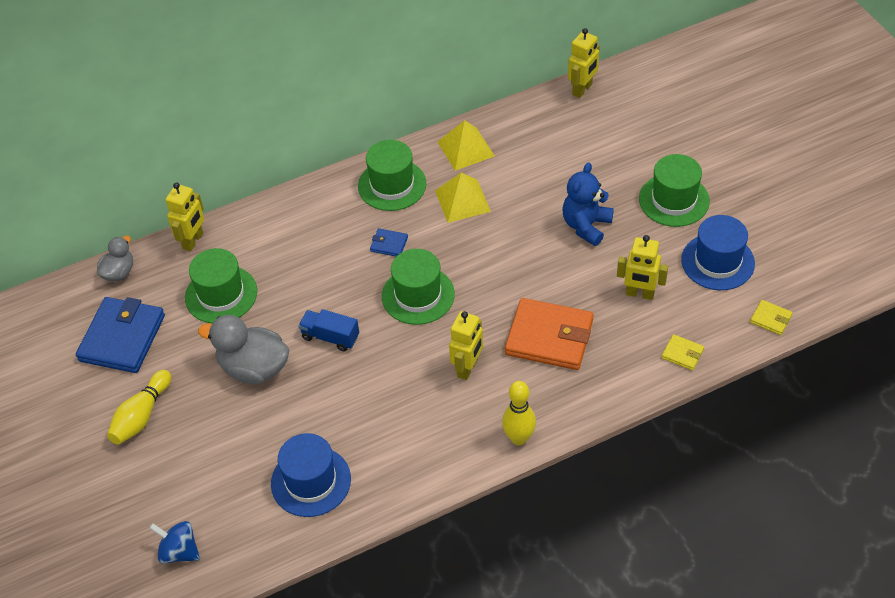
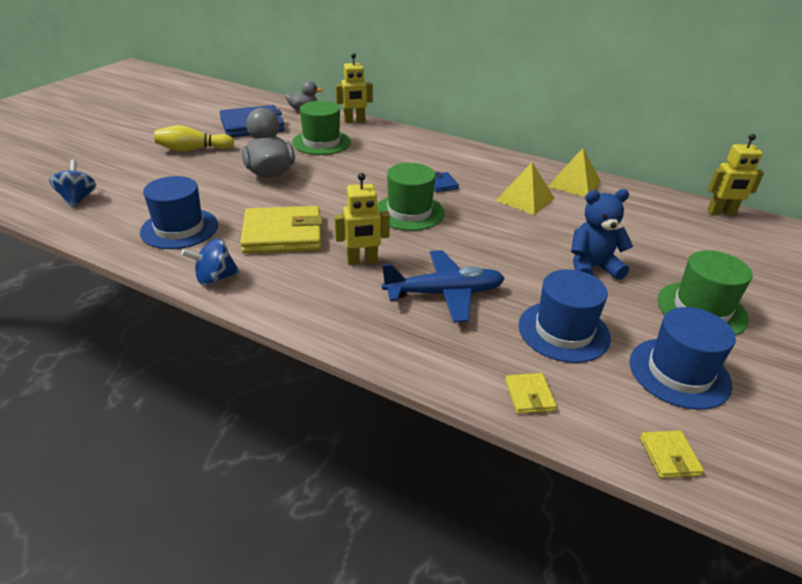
camera: 50 degrees right, 15 degrees down
blue truck [298,309,359,351] -> none
green hat [358,140,426,211] -> none
yellow bowling pin [502,381,536,445] -> none
orange wallet [505,298,594,370] -> blue plane [382,250,505,323]
yellow robot [617,235,668,300] -> blue hat [518,269,611,363]
none -> blue spinning top [181,239,240,285]
none -> yellow wallet [240,206,323,254]

